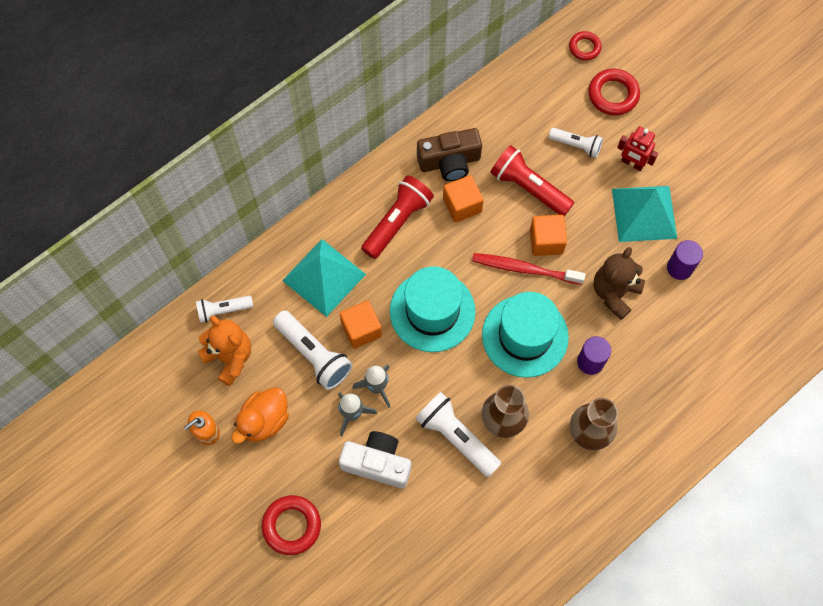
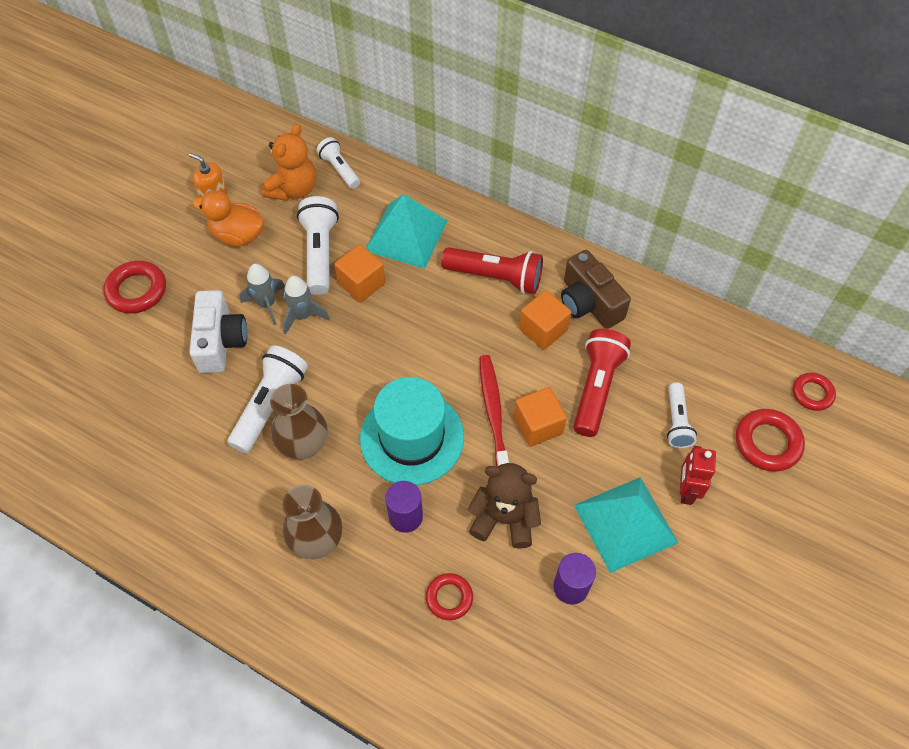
camera: 70 degrees right, 10 degrees down
white flashlight [273,310,353,390] -> white flashlight turned 150 degrees clockwise [297,196,339,295]
turquoise hat [390,266,476,352] -> none
none -> red ring [426,573,473,620]

